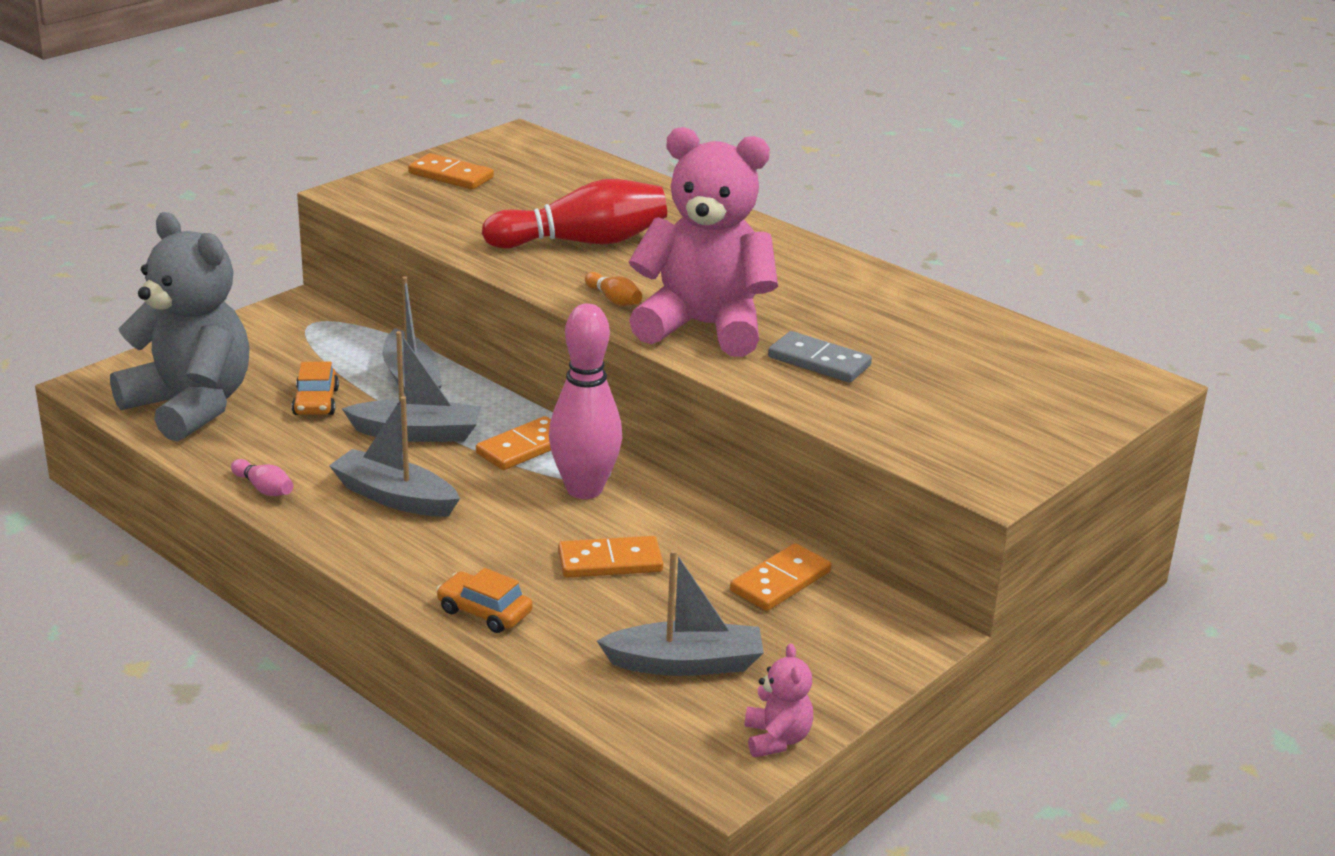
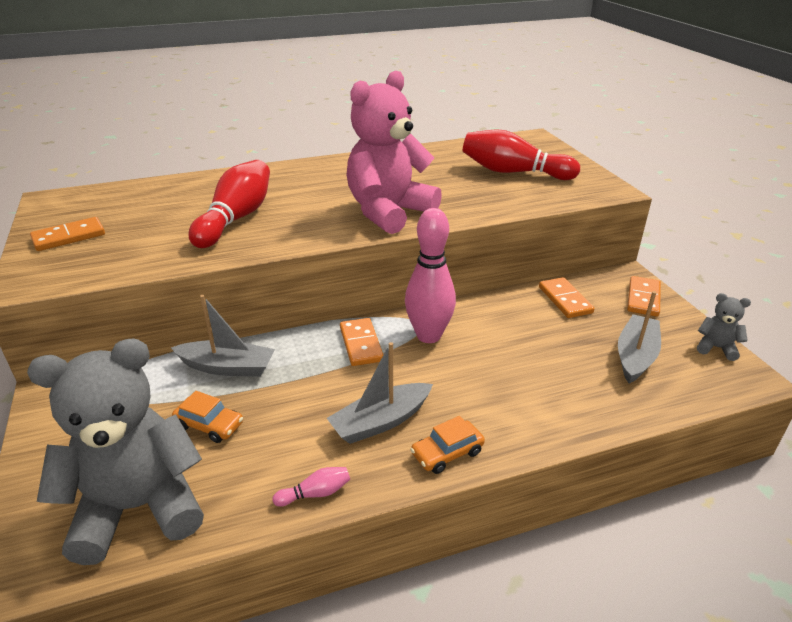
camera: 60 degrees left, 5 degrees up
grey boat [342,331,481,442] -> none
orange car [437,568,533,633] -> orange car moved to [410,416,485,474]
orange domino [558,536,663,578] -> orange domino moved to [627,276,661,317]
orange bowling pin [585,272,642,306] -> none
pink teddy bear [745,643,813,757] -> grey teddy bear [697,293,751,361]
grey domino [768,331,872,382] -> none
none -> red bowling pin [463,129,580,180]

